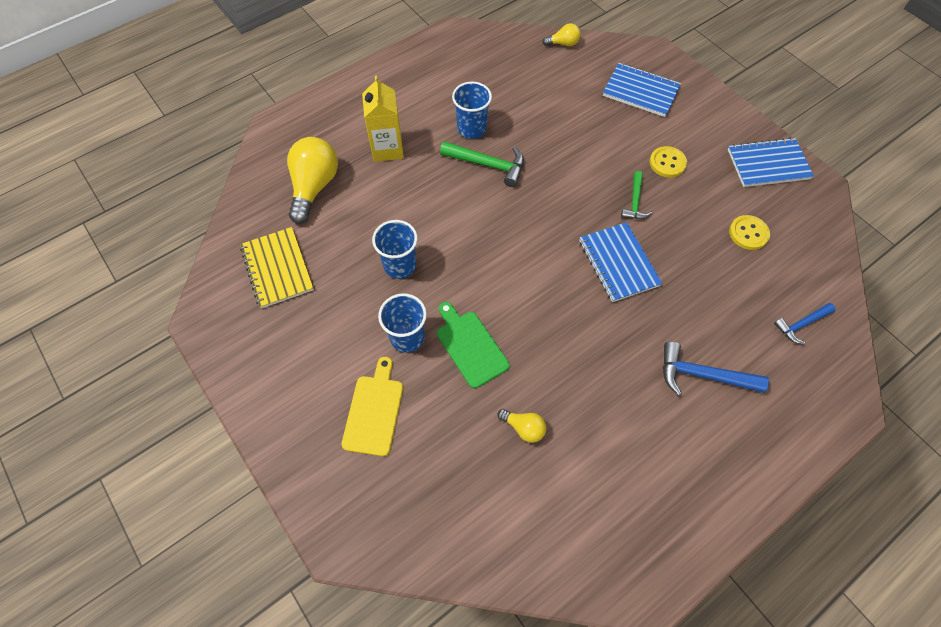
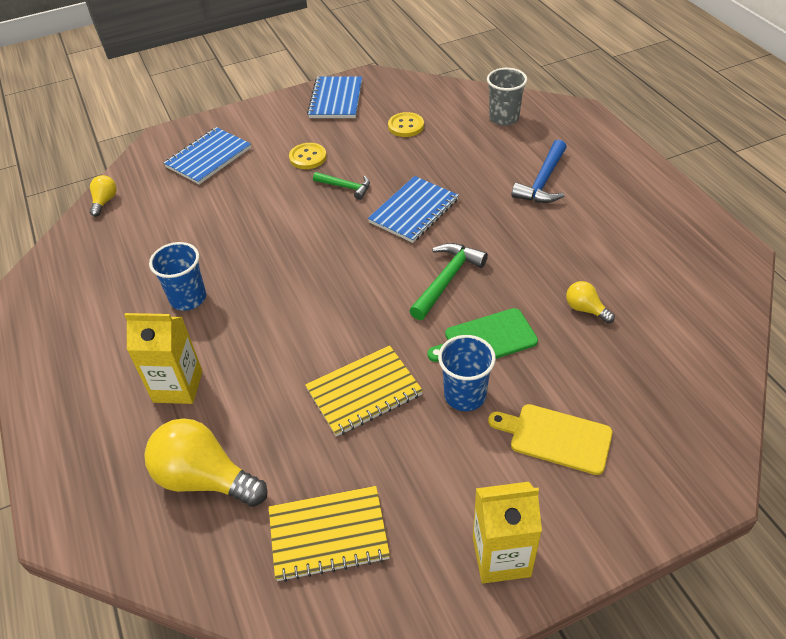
camera: 75 degrees left, 15 degrees down
blue cup [372,220,418,279] -> yellow notebook [305,345,423,437]
green hammer [440,141,524,187] -> green hammer moved to [409,243,488,320]
yellow light bulb [497,409,546,443] -> yellow light bulb turned 90 degrees counterclockwise [566,281,615,324]
blue notebook [579,222,663,302] -> blue notebook turned 45 degrees counterclockwise [368,176,459,243]
blue hammer [774,303,836,344] -> grey cup [487,68,527,126]
none -> yellow carton [473,482,542,584]

